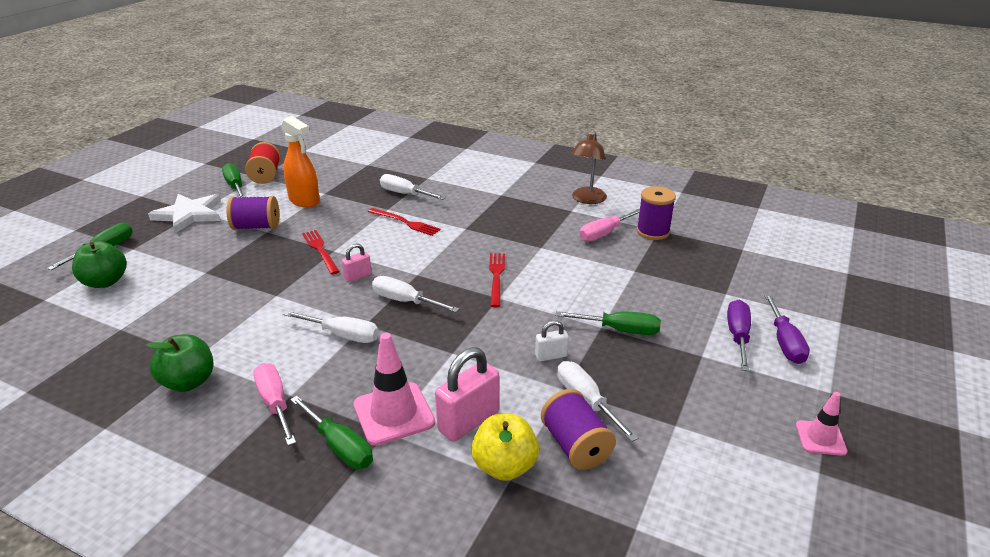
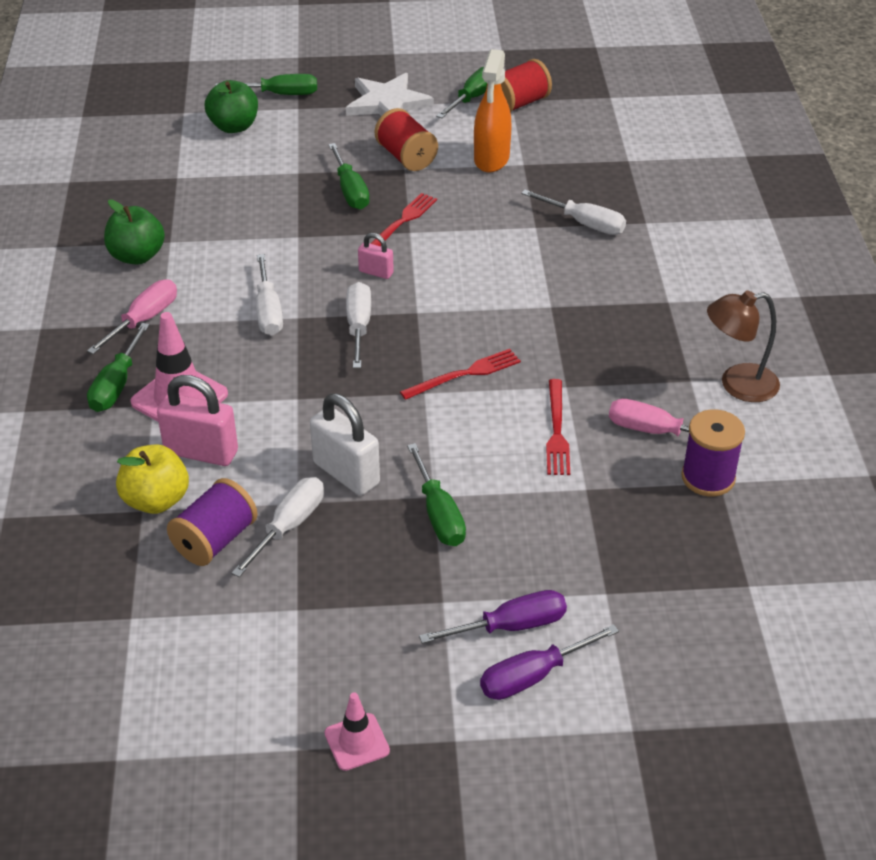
camera: 60 degrees right, 10 degrees up
purple spool [226,196,279,230] -> red spool [375,108,438,171]
red fork [368,208,441,236] -> red fork moved to [546,379,570,475]
white screwdriver [380,174,446,200] -> white screwdriver turned 120 degrees clockwise [521,190,626,235]
white padlock [535,321,569,361] -> white padlock [310,393,380,496], size x1.85
none -> green screwdriver [328,143,370,210]

